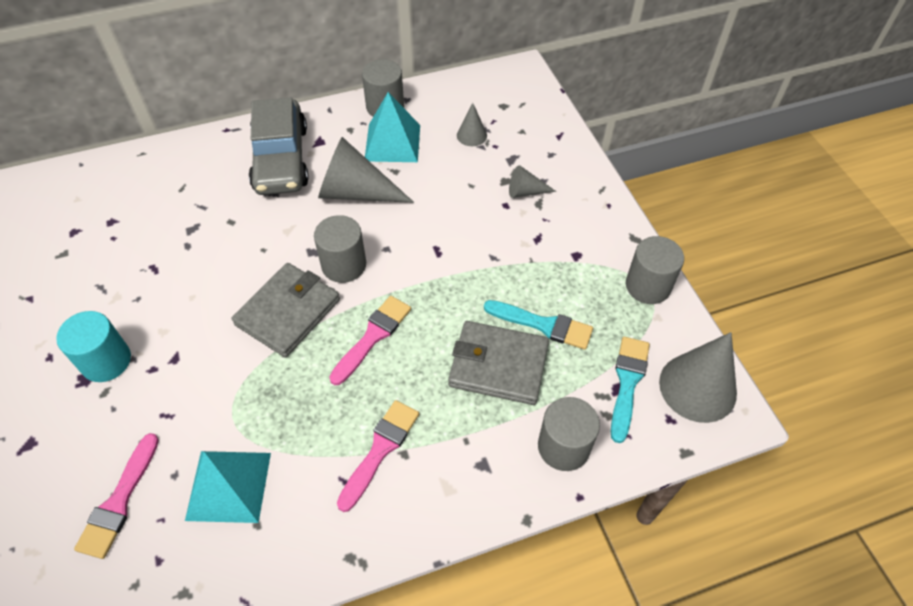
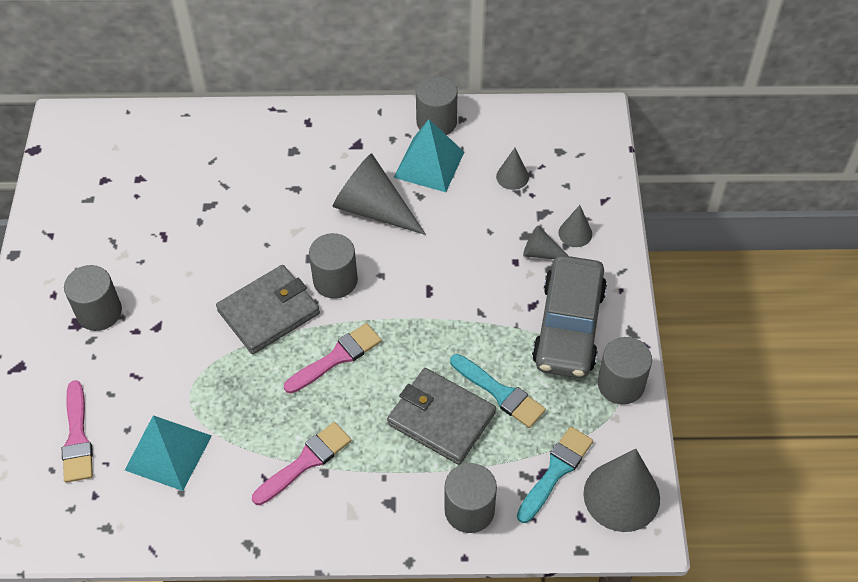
camera: 20 degrees right, 0 degrees up
turquoise cylinder [56,311,131,382] -> grey cylinder [64,265,122,331]
pink brush [74,433,159,559] -> pink brush turned 45 degrees counterclockwise [62,380,93,483]
grey car [249,98,309,195] -> grey car moved to [532,255,607,378]
none -> grey cone [559,205,592,247]

